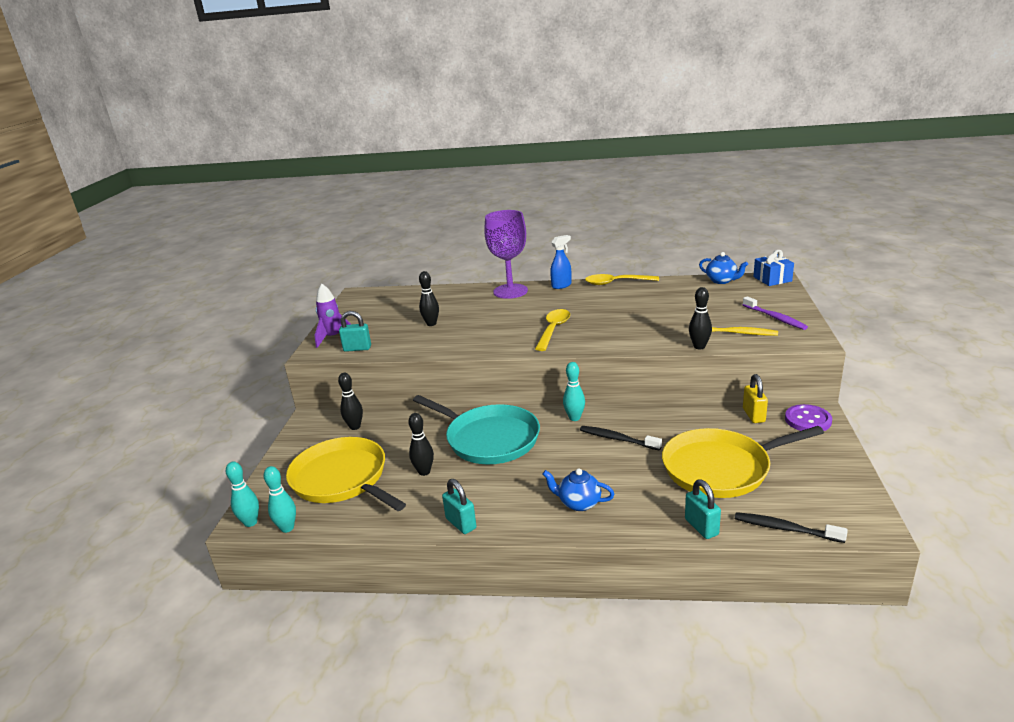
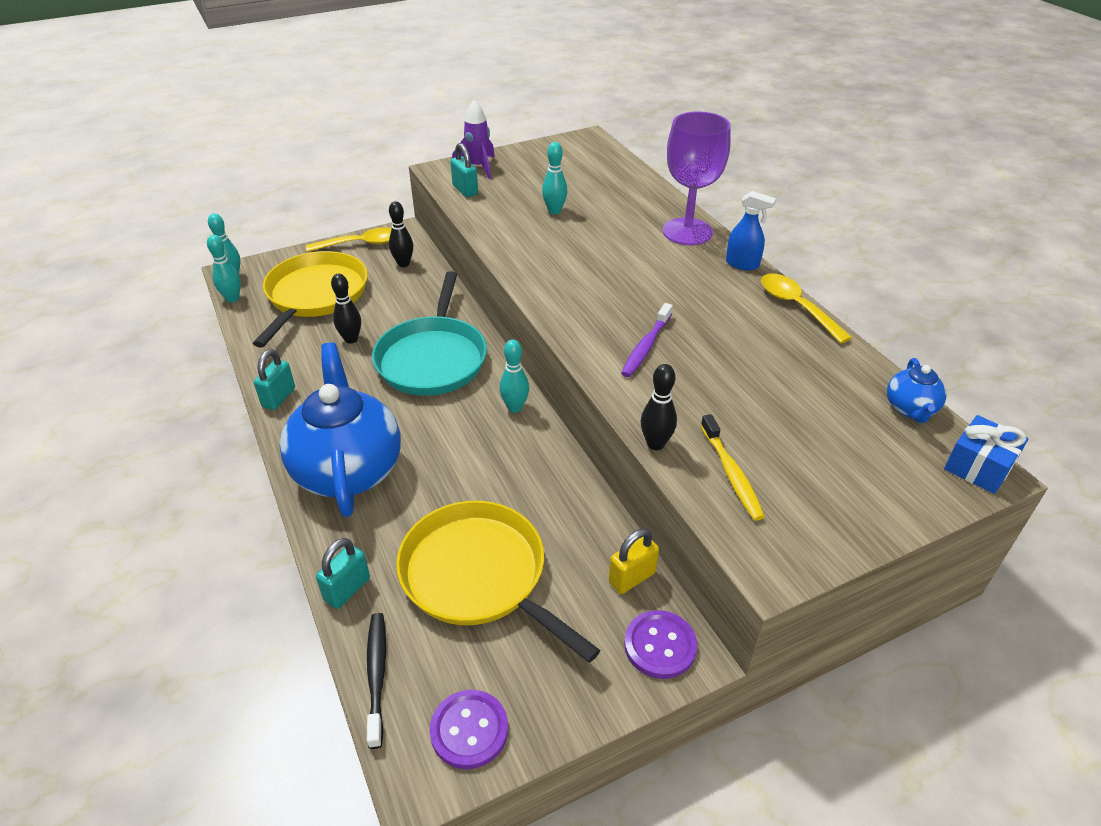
camera: 55 degrees right, 15 degrees up
black bowling pin [419,271,439,326] -> turquoise bowling pin [542,142,567,214]
yellow spoon [535,309,570,351] -> yellow spoon moved to [306,227,392,252]
blue teapot [543,468,614,511] -> blue teapot [280,342,401,517], size x2.22
black toothbrush [580,426,662,451] -> none
purple toothbrush [743,296,808,330] -> purple toothbrush moved to [621,303,673,377]
none -> purple button [430,690,508,769]

